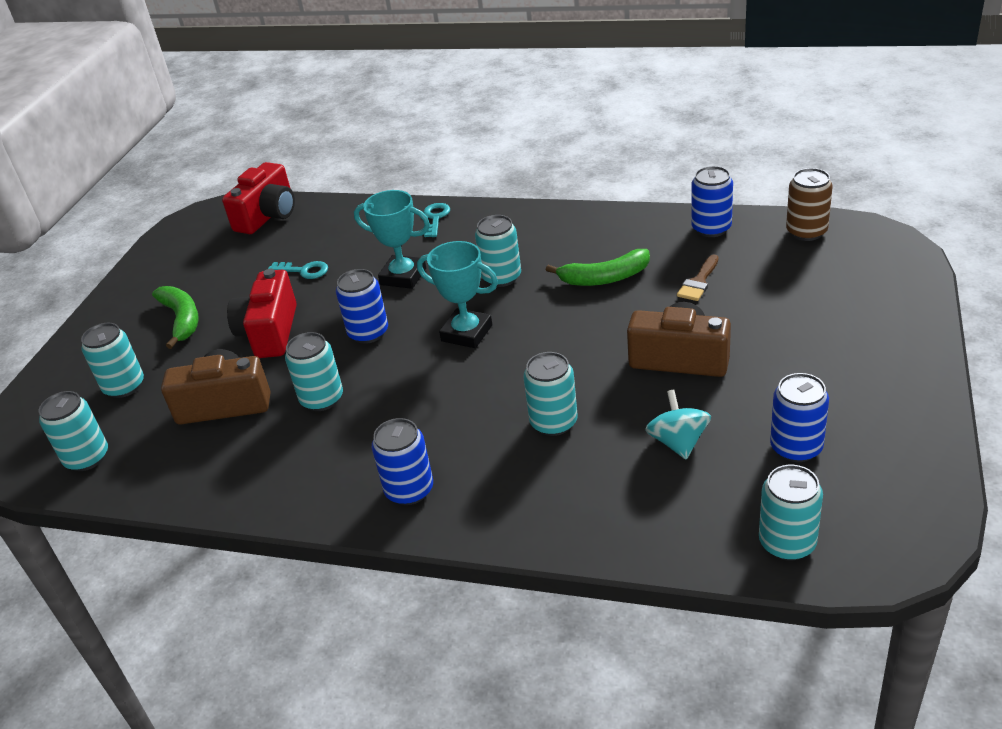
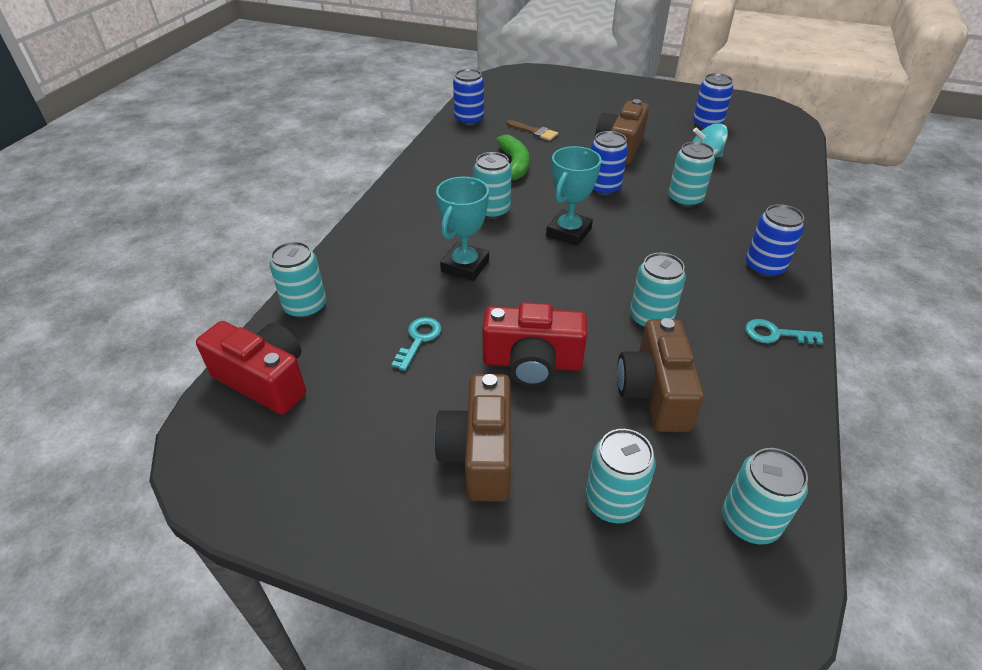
camera: 90 degrees left, 5 degrees up
green banana [152,286,199,349] -> brown camera [434,374,511,502]
blue can [336,269,388,344] -> blue can moved to [591,131,628,196]
turquoise key [423,203,450,237] -> turquoise key moved to [745,319,824,345]
turquoise can [759,465,823,561] -> turquoise can moved to [270,242,326,319]
brown can [786,168,833,241] -> none

